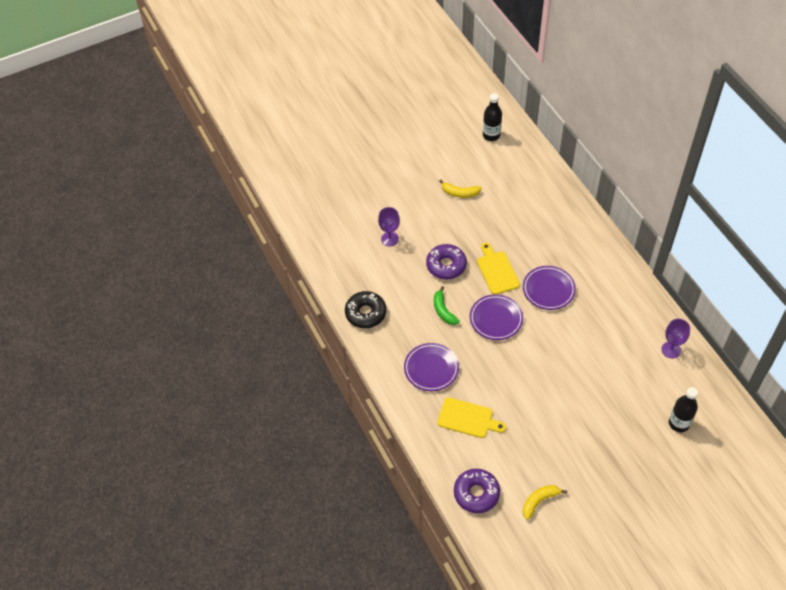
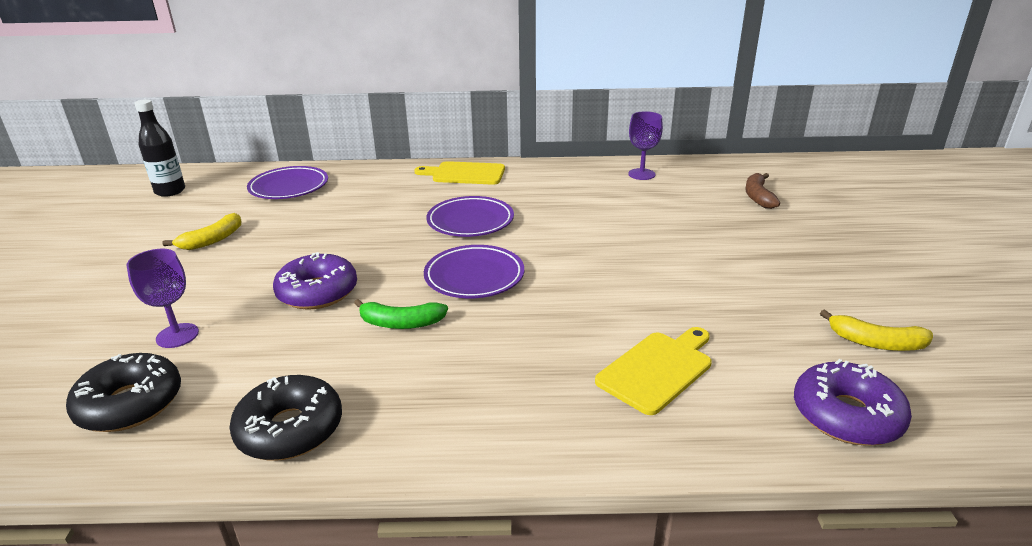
camera: 65 degrees left, 25 degrees down
purple plate [404,343,459,391] -> purple plate moved to [247,166,328,199]
yellow cutting board [477,242,520,294] -> yellow cutting board moved to [414,161,505,185]
yellow banana [523,485,567,520] -> yellow banana turned 60 degrees counterclockwise [820,309,933,351]
black bottle [669,387,698,432] -> brown banana [746,173,780,209]
none -> black donut [66,353,181,432]

